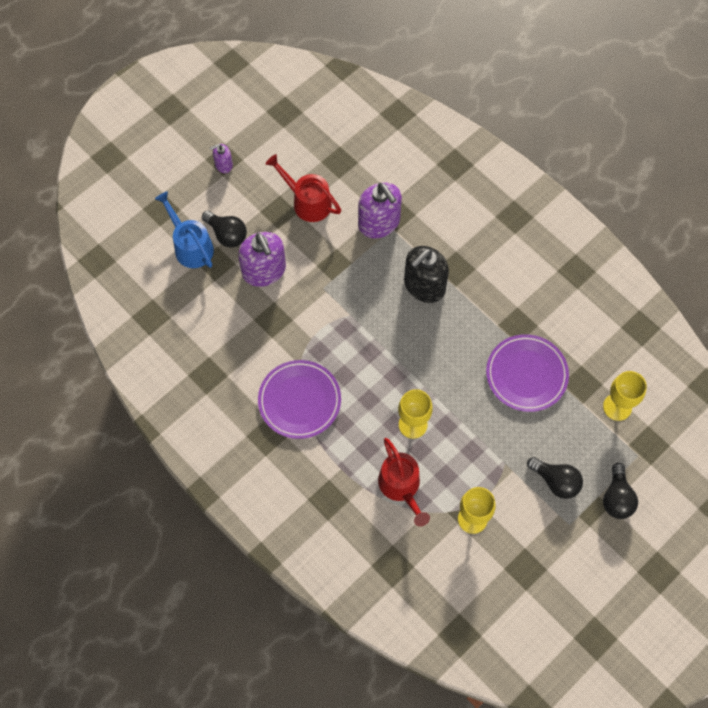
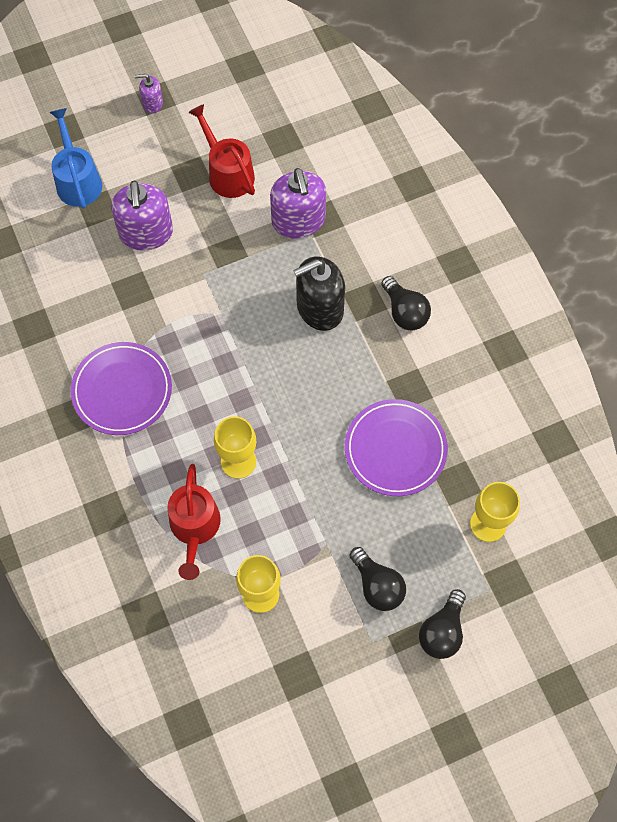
camera: 20 degrees right, 0 degrees up
black light bulb [202,211,247,247] -> black light bulb moved to [381,276,431,330]

